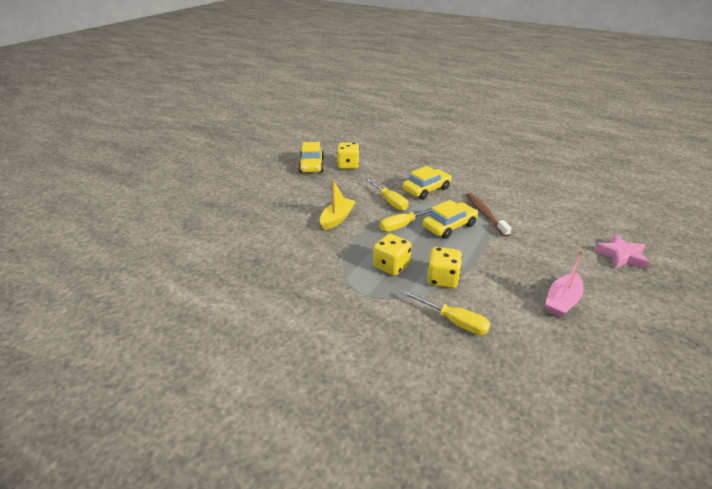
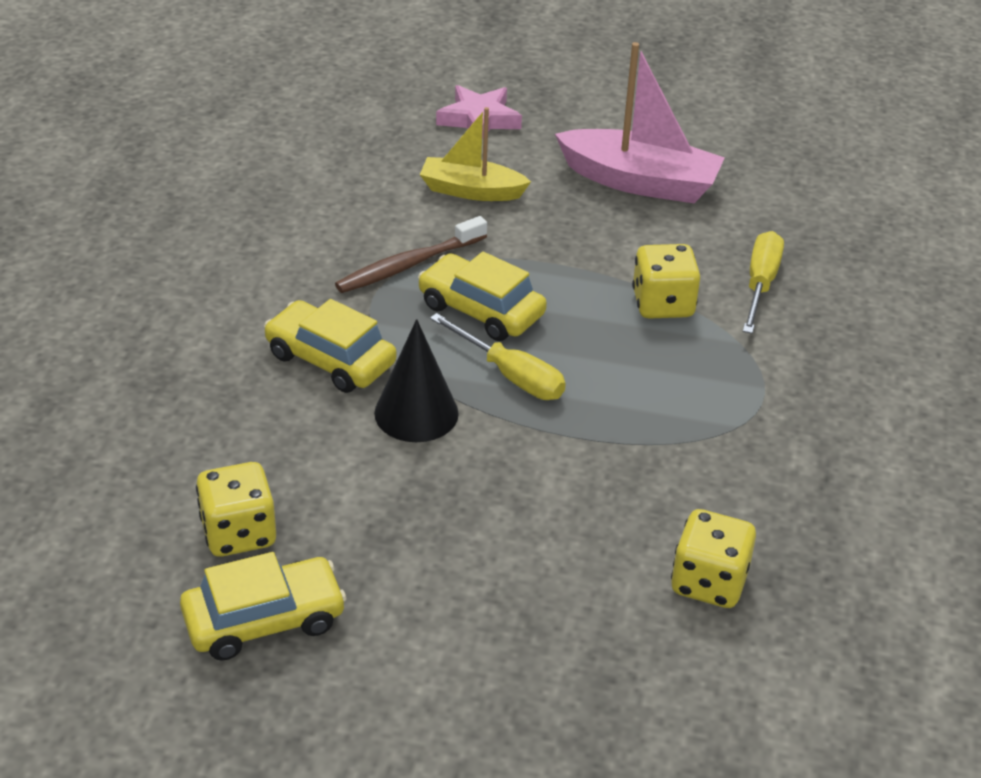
camera: 110 degrees left, 5 degrees up
yellow boat [320,179,356,230] -> yellow boat moved to [420,107,531,201]
yellow screwdriver [365,178,408,211] -> black cone [374,319,459,442]
yellow dice [373,234,412,276] -> yellow dice moved to [671,509,756,608]
pink boat [545,250,584,317] -> pink boat [555,42,725,203], size x1.56

